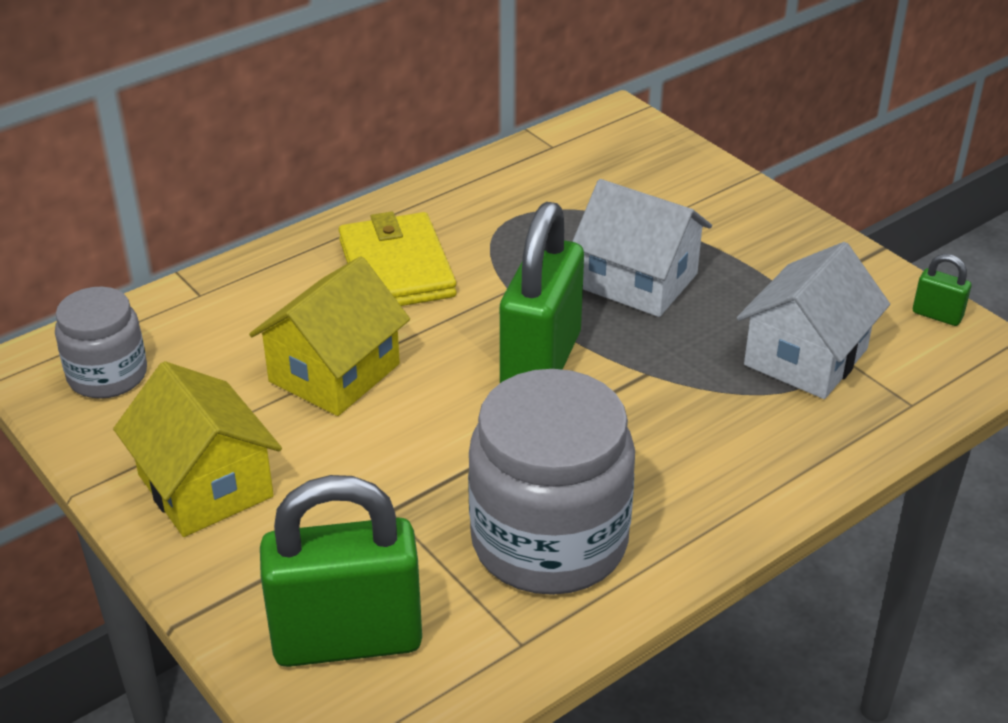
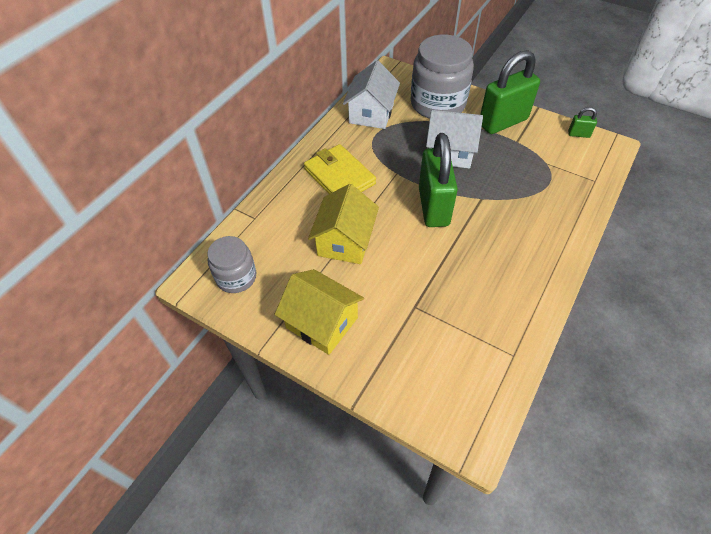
camera: 20 degrees left, 15 degrees up
green padlock [260,475,422,667] -> green padlock moved to [480,50,540,134]
grey jar [468,369,635,595] -> grey jar moved to [410,35,474,119]
white house [737,242,890,399] -> white house moved to [343,61,400,129]

